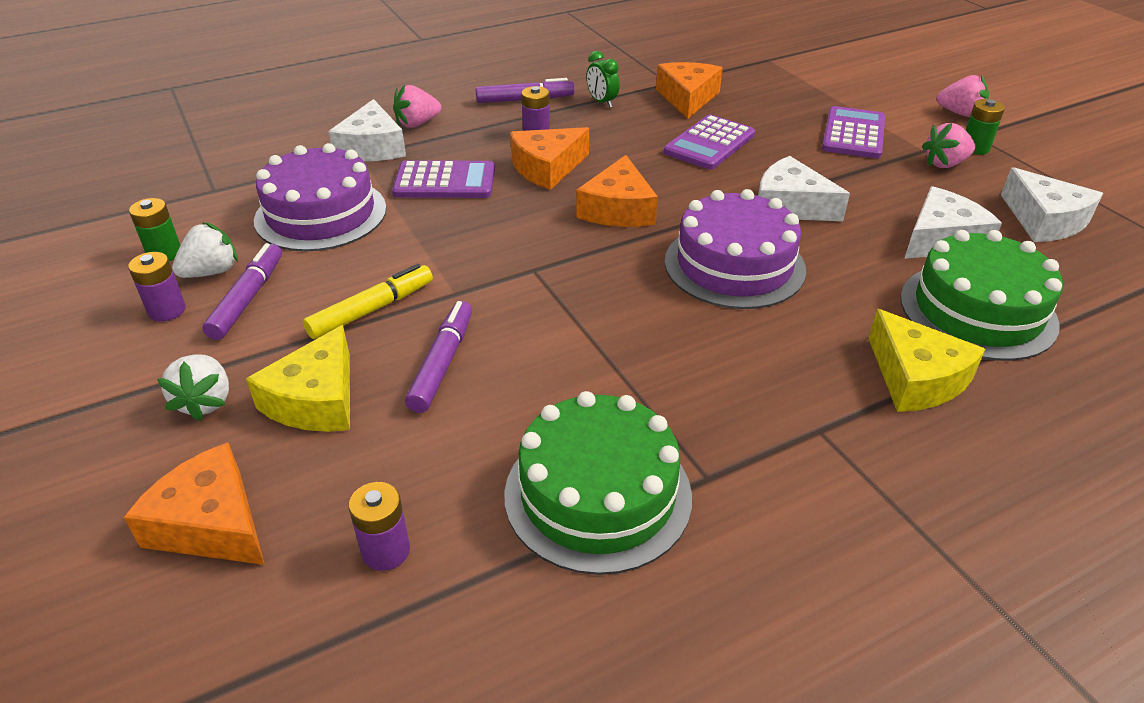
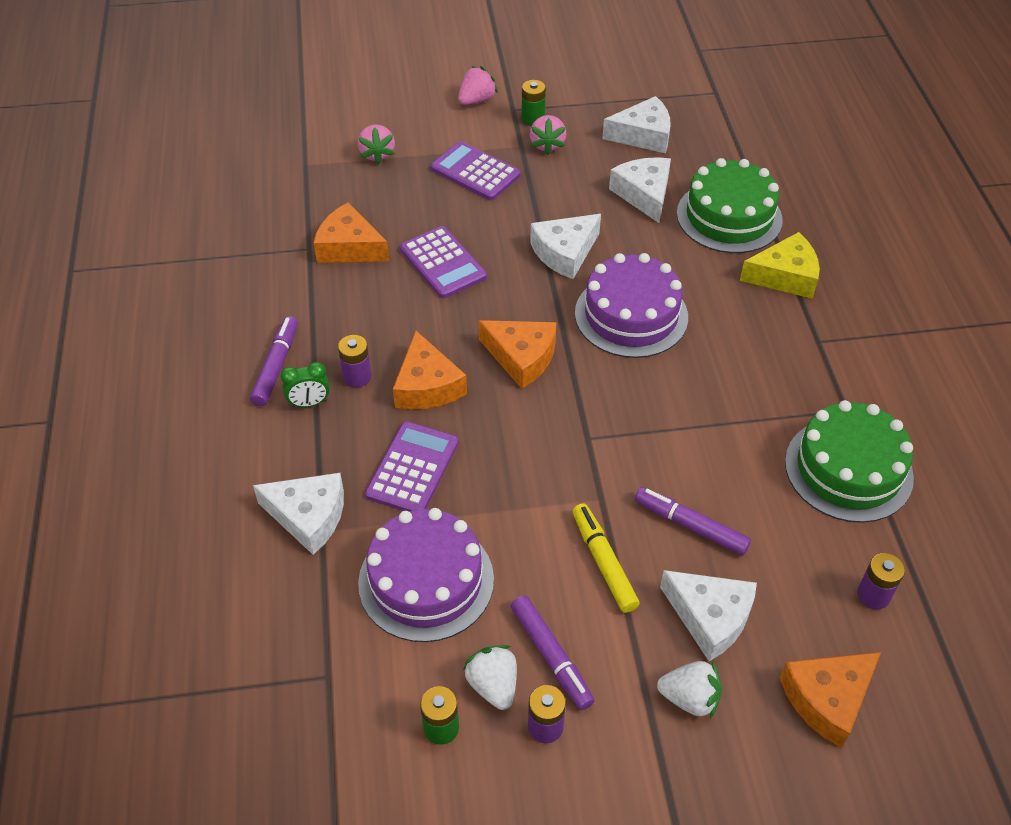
camera: 70 degrees left, 10 degrees up
purple marker [202,243,282,340] -> purple marker turned 150 degrees counterclockwise [511,595,595,710]
yellow cheese [246,325,350,432] -> white cheese [660,570,757,661]
pink strawberry [393,85,441,128] -> pink strawberry moved to [358,124,395,164]
green clock [586,51,620,108] -> green clock moved to [280,362,330,407]

